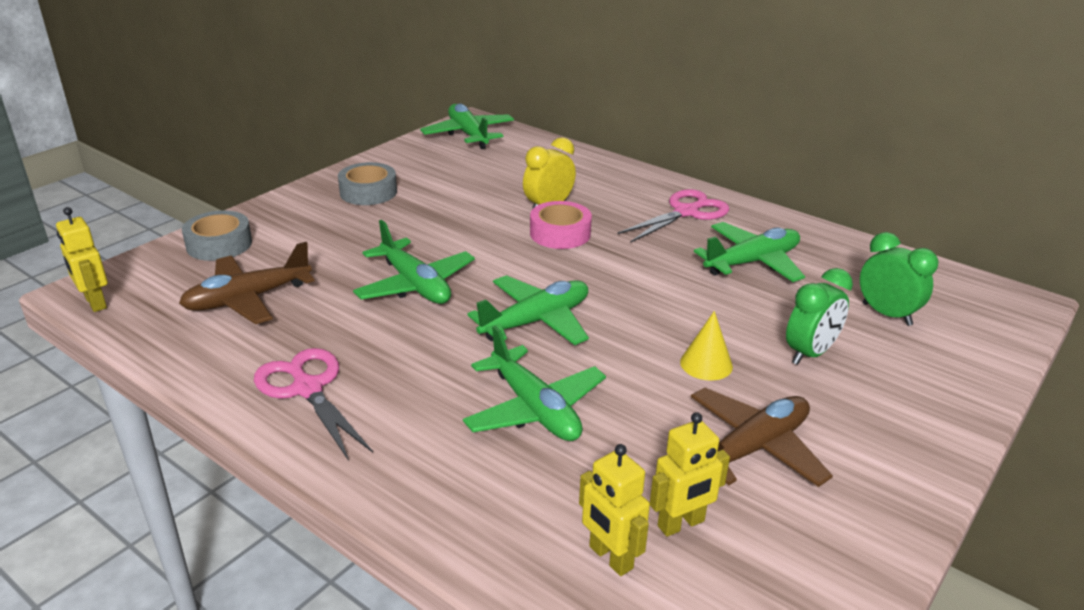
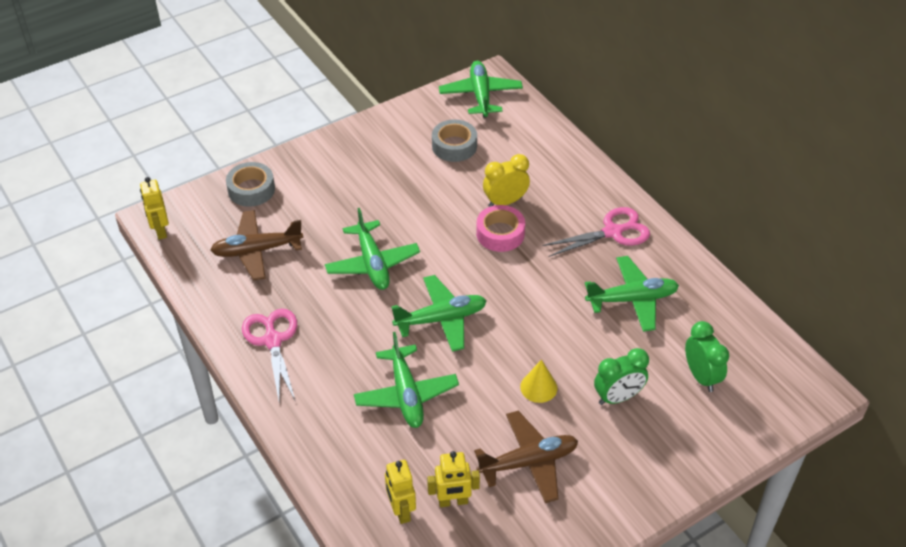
camera: 20 degrees right, 15 degrees up
grey tape [338,162,397,205] -> grey tape moved to [432,119,477,162]

